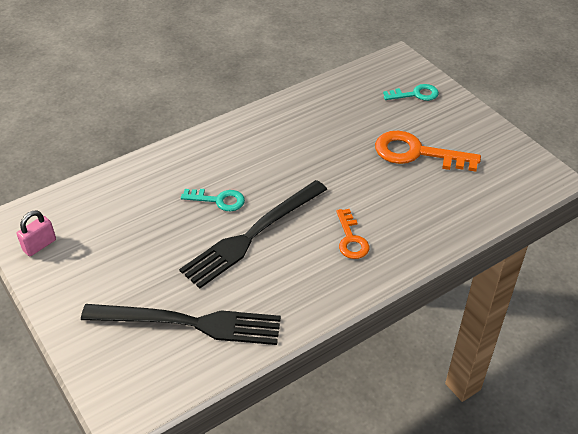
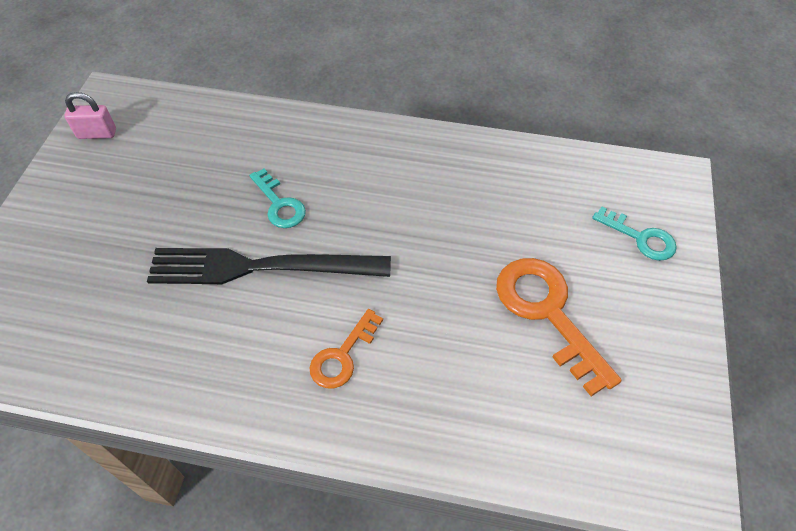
camera: 45 degrees right, 10 degrees up
black fork [81,304,281,345] -> none

